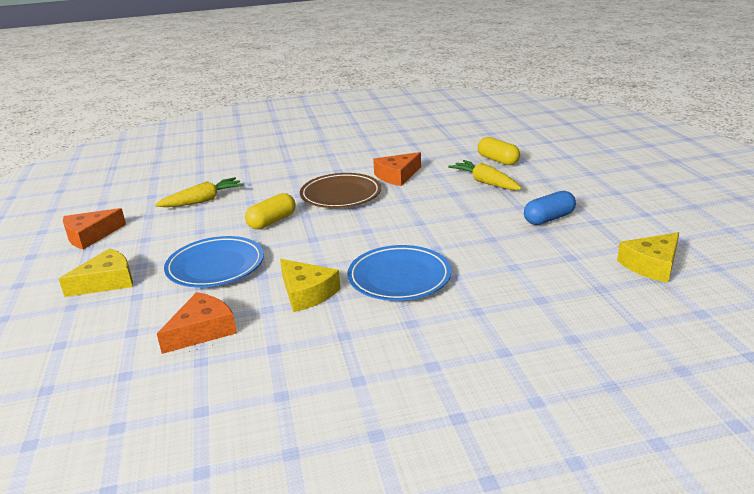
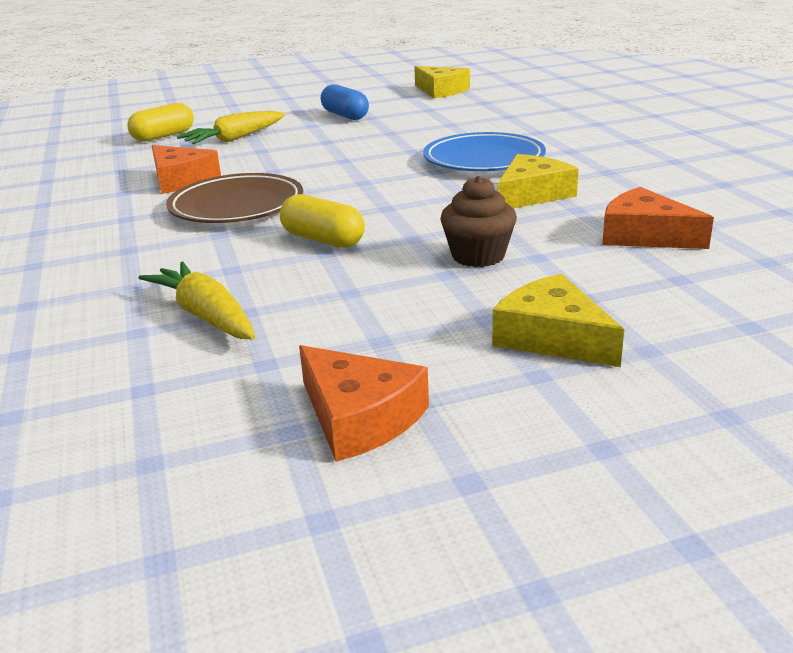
camera: 95 degrees left, 0 degrees up
blue plate [164,236,264,287] -> brown cupcake [440,176,517,267]

